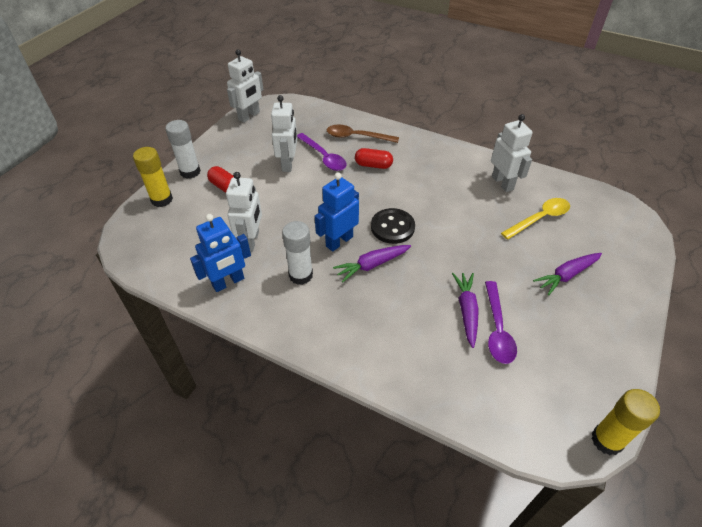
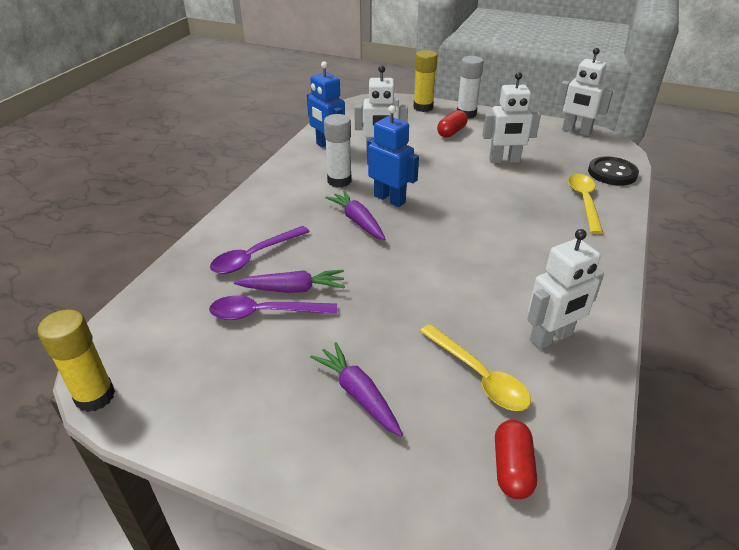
camera: 85 degrees right, 10 degrees down
purple spoon [297,133,347,171] -> purple spoon moved to [210,226,310,274]
brown spoon [327,125,399,143] -> yellow spoon [568,174,603,234]
red capsule [355,148,393,169] -> red capsule moved to [495,420,537,499]
black button [371,208,415,244] -> black button moved to [588,157,639,186]

